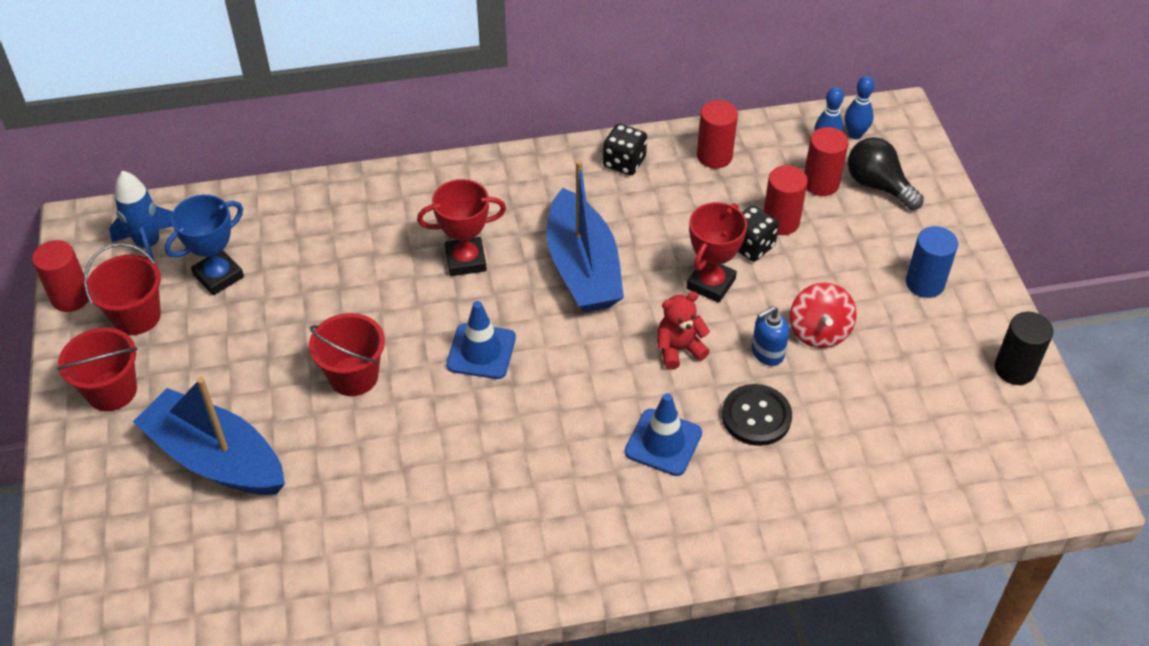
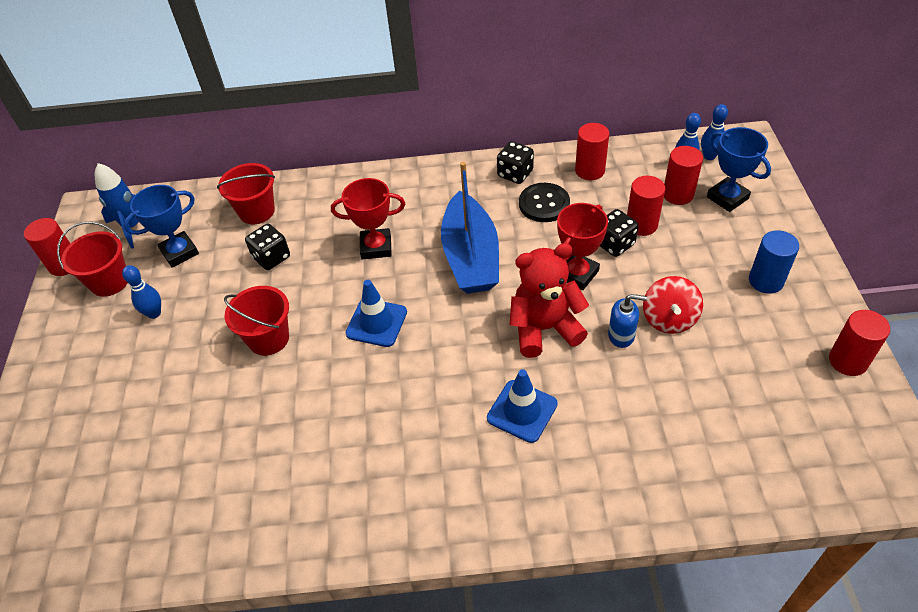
camera: 10 degrees right, 0 degrees up
red bucket [57,328,137,411] -> red bucket moved to [217,163,275,224]
blue boat [133,377,285,495] -> none
red teddy bear [657,292,710,370] -> red teddy bear [510,243,589,358], size x1.65
black button [722,384,792,446] -> black button moved to [519,183,570,222]
blue soap dispenser [752,306,789,366] -> blue soap dispenser turned 150 degrees counterclockwise [608,294,647,348]
black light bulb [848,137,924,210] -> blue trophy [707,127,771,212]
black cylinder [995,312,1053,385] -> red cylinder [829,310,890,376]
none -> blue bowling pin [122,265,161,319]
none -> black dice [245,224,290,270]

